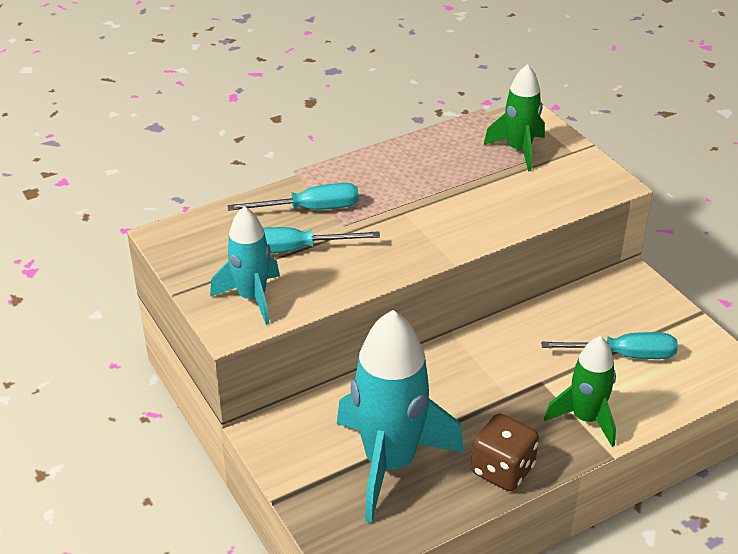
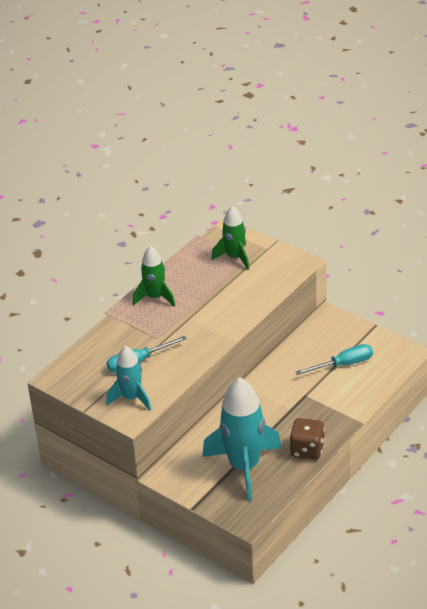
camera: 20 degrees left, 0 degrees up
turquoise screwdriver [227,183,359,211] -> none
green rocket [544,336,616,447] -> green rocket moved to [133,246,176,307]

